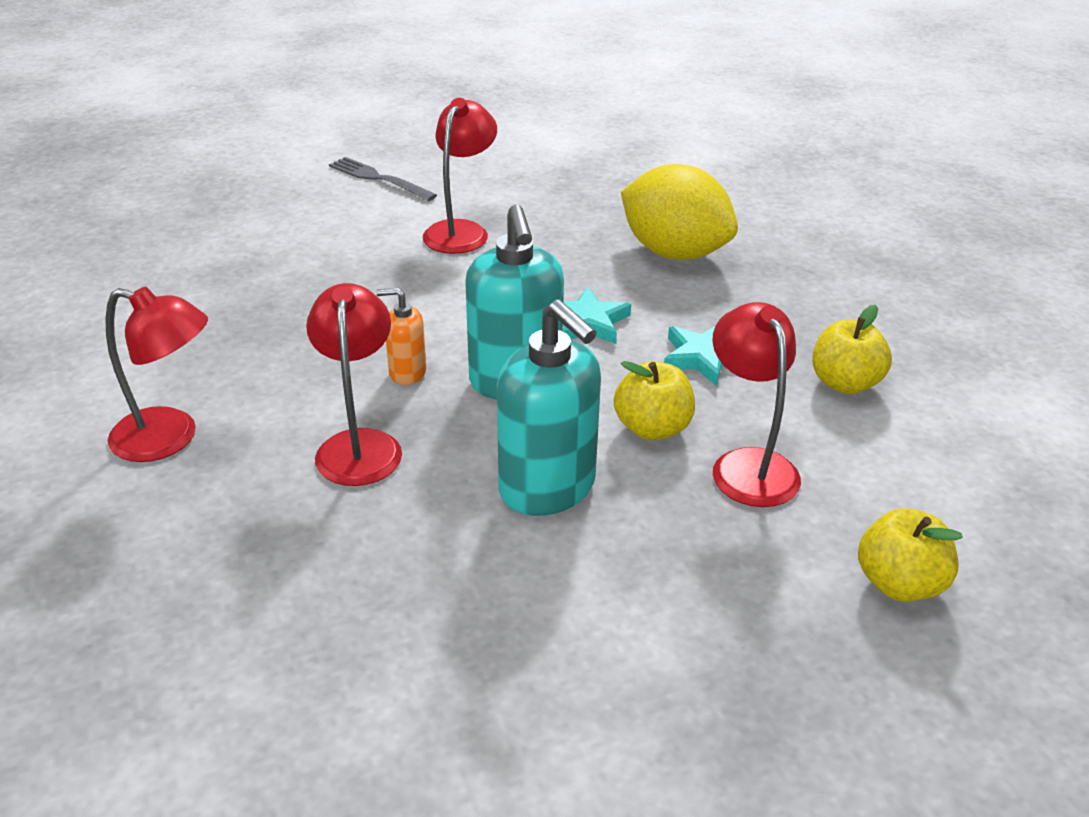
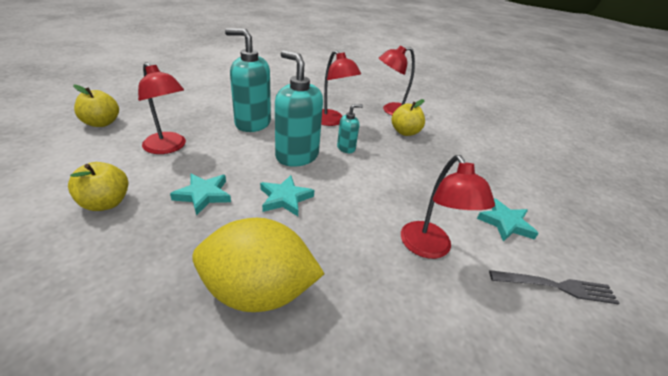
camera: 145 degrees right, 0 degrees up
orange soap dispenser [376,288,426,385] -> turquoise soap dispenser [337,104,363,153]
yellow apple [614,361,695,441] -> yellow apple moved to [392,99,425,136]
none -> turquoise star [477,198,539,242]

